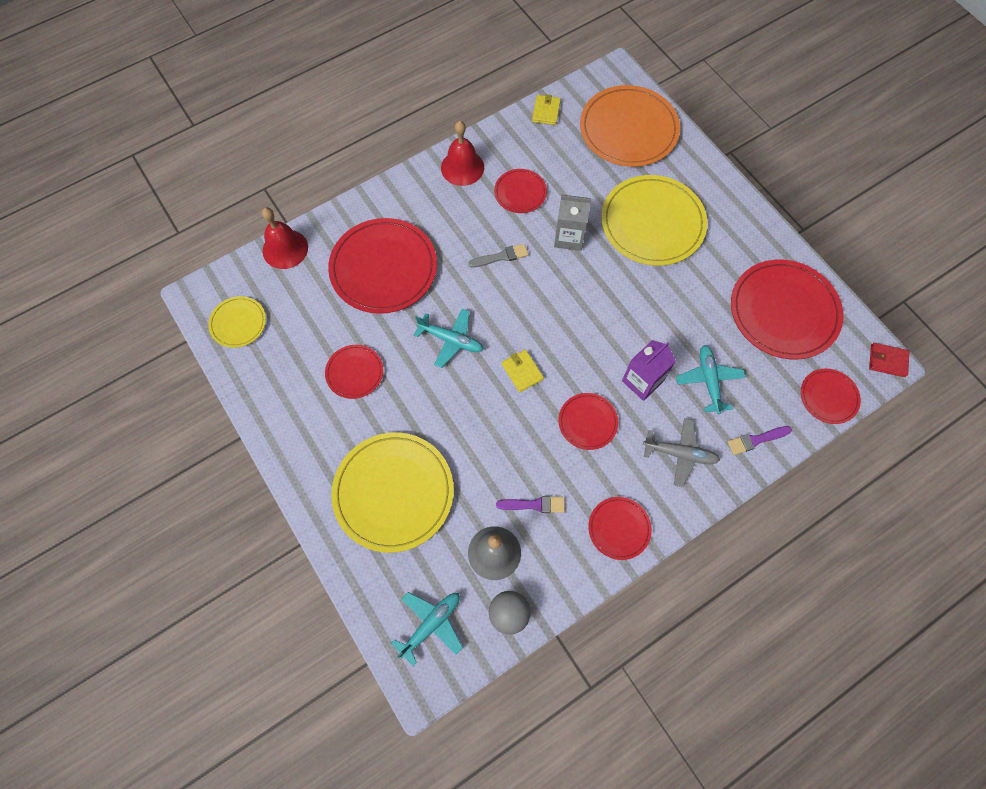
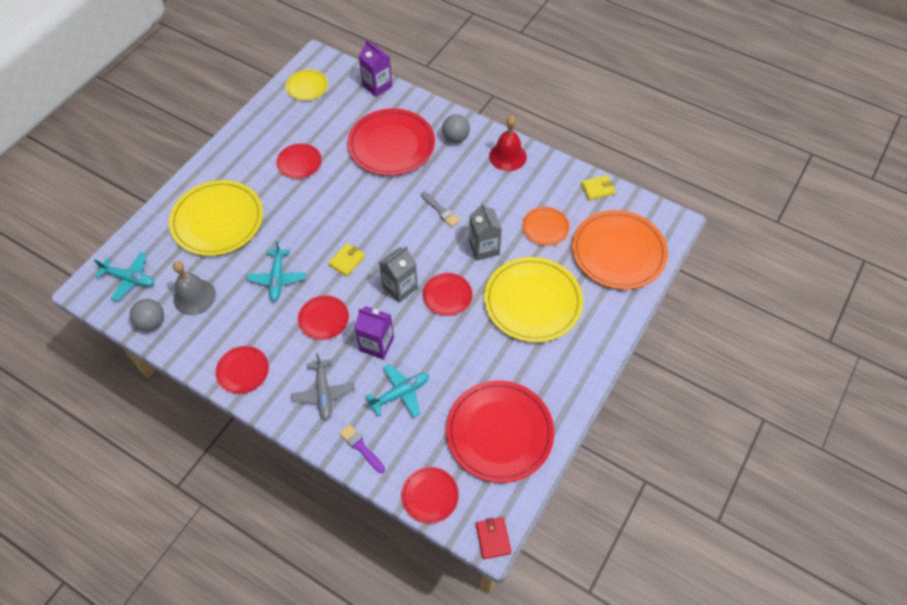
camera: 65 degrees right, 10 degrees down
red bell [262,207,308,269] -> purple carton [359,40,392,97]
turquoise plane [414,308,483,368] -> turquoise plane moved to [247,241,306,301]
red plate [494,169,547,213] -> red plate moved to [423,273,473,316]
purple brush [496,496,565,513] -> none
none -> grey carton [379,246,418,303]
none -> grey ball [442,114,470,143]
none -> orange plate [522,207,570,246]

